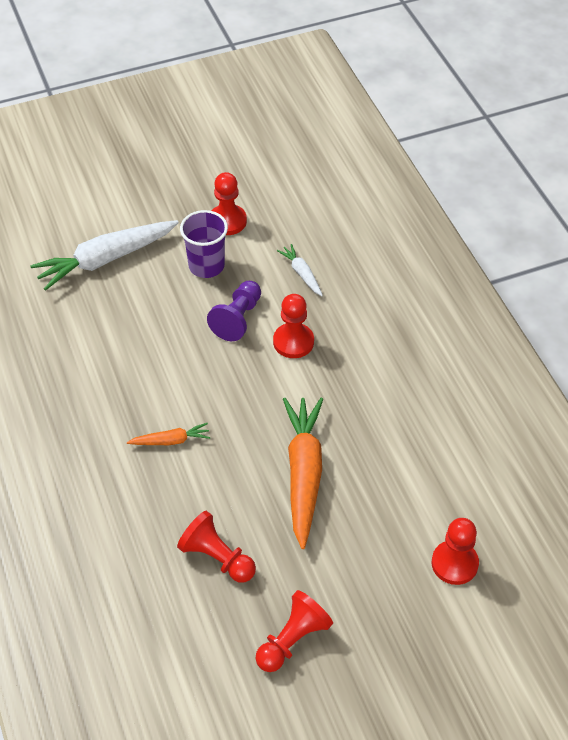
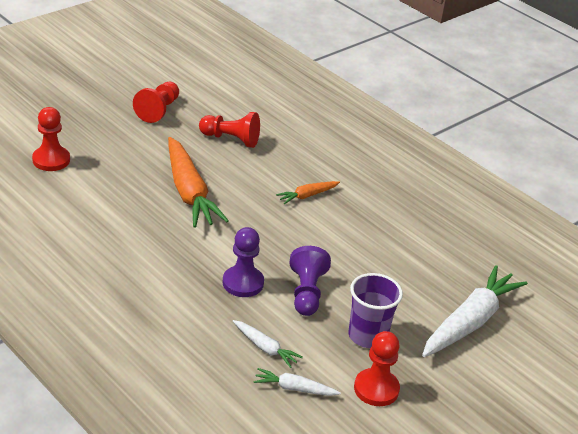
camera: 155 degrees right, 15 degrees down
red pawn [273,294,314,358] -> purple pawn [223,227,264,297]
none -> white carrot [253,368,341,396]

